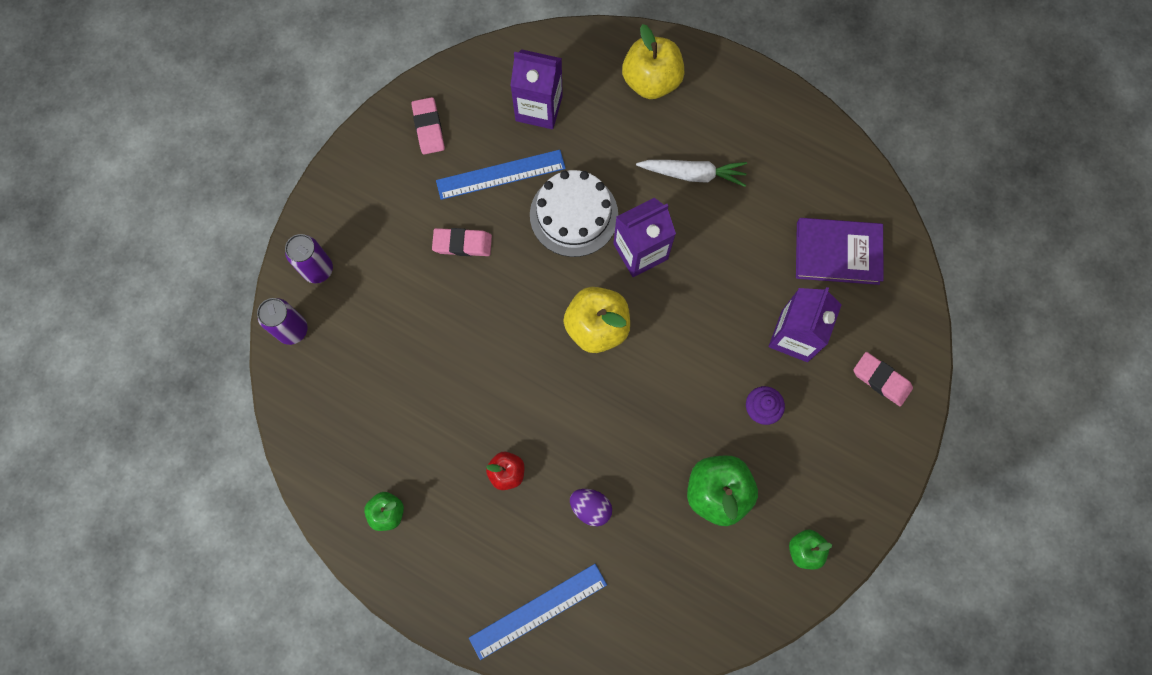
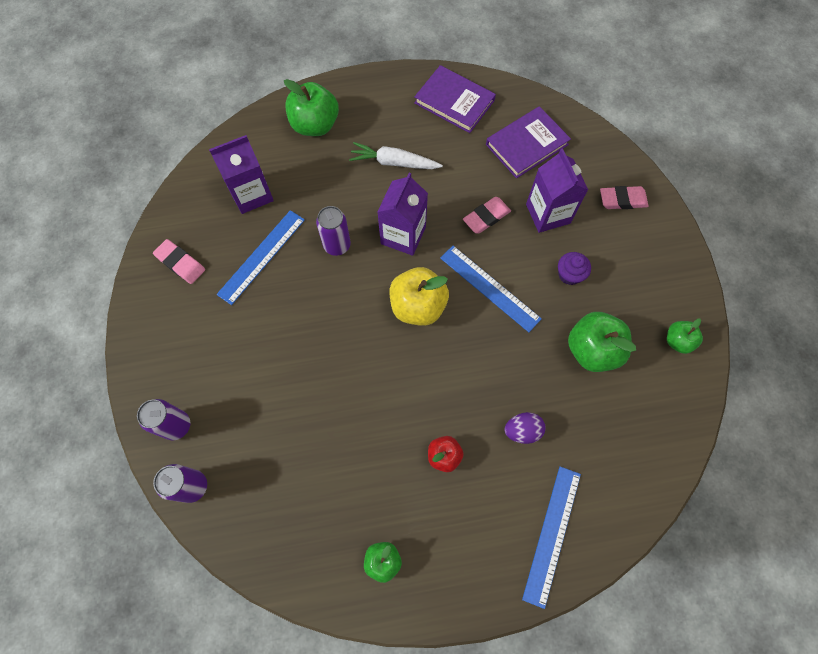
camera: 40 degrees left, 5 degrees down
pink eraser [432,228,492,256] -> pink eraser moved to [463,197,511,234]
white cake [530,170,618,257] -> purple can [316,206,351,256]
yellow apple [622,24,685,99] -> green apple [284,79,339,136]
white carrot [636,160,747,187] -> white carrot turned 135 degrees counterclockwise [349,142,443,169]
none -> purple book [414,65,496,133]
none -> blue ruler [440,246,542,332]

